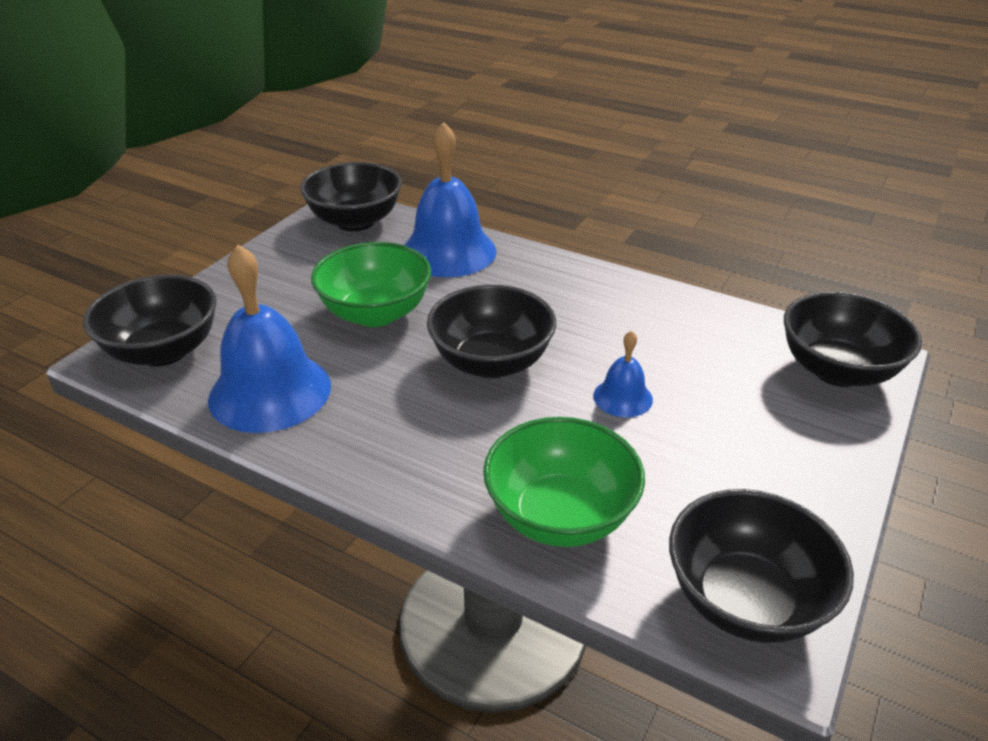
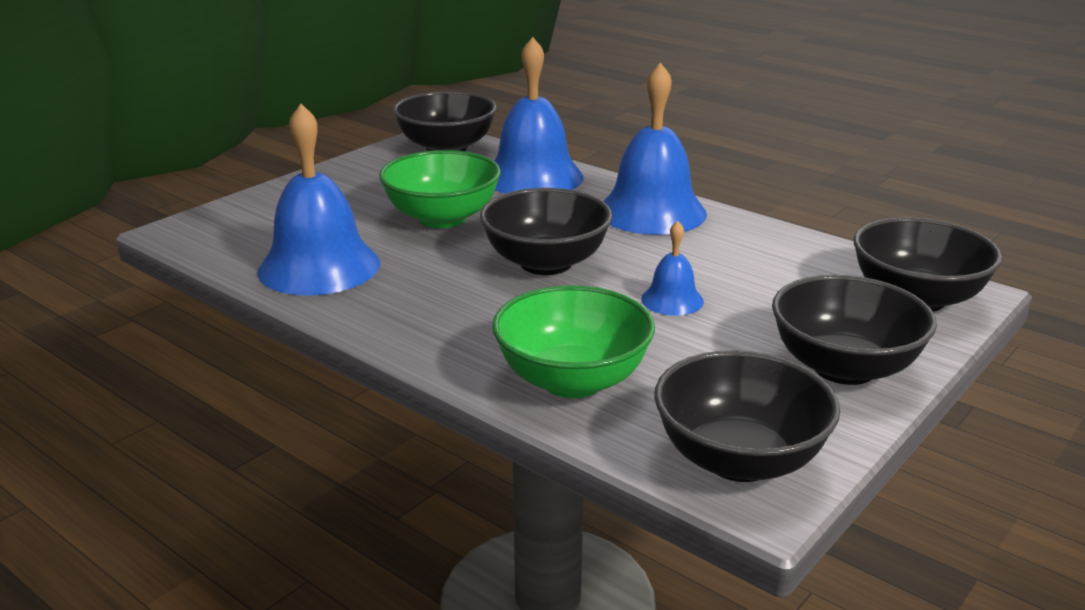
camera: 10 degrees right, 10 degrees down
black bowl [83,275,217,366] -> black bowl moved to [772,275,937,385]
none -> blue bell [603,62,707,235]

